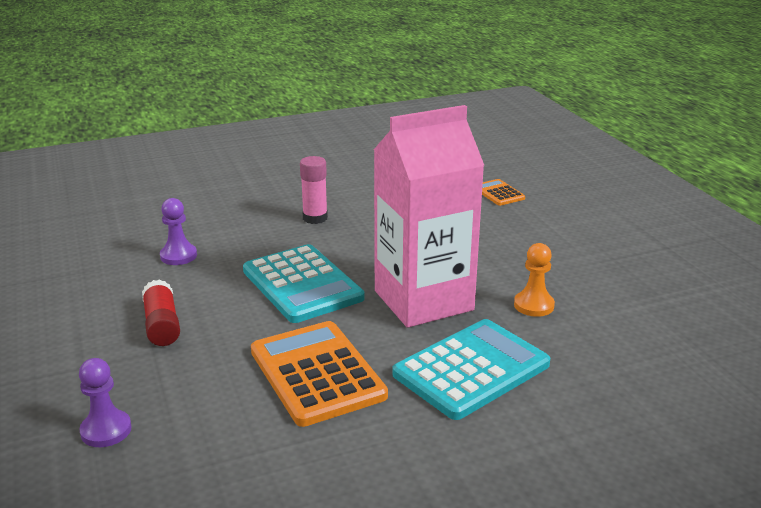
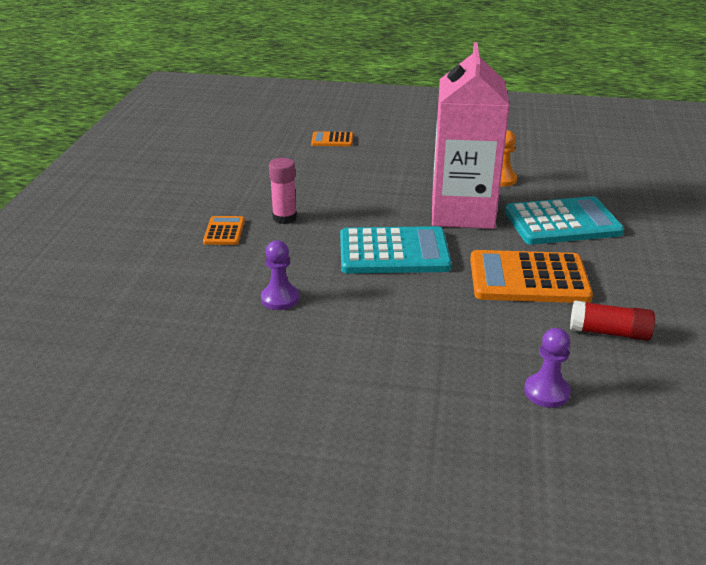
camera: 60 degrees left, 5 degrees up
red glue stick [142,279,180,346] -> red glue stick moved to [570,300,655,341]
turquoise calculator [392,319,550,420] -> turquoise calculator turned 90 degrees clockwise [505,196,624,245]
none -> orange calculator [203,216,245,245]

